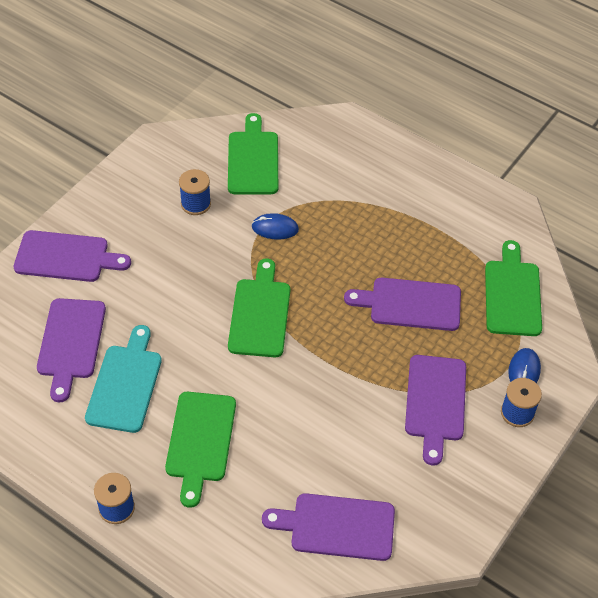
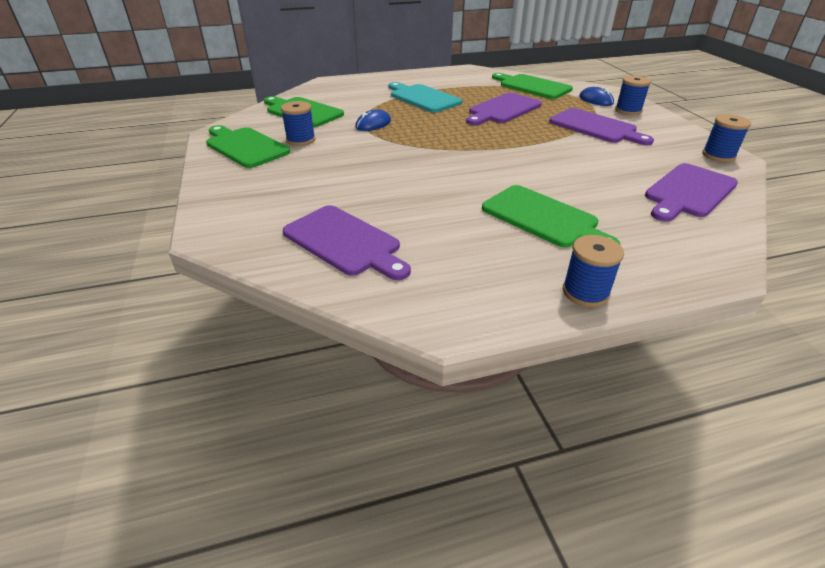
camera: 50 degrees left, 15 degrees down
purple cutting board [14,230,131,282] -> none
turquoise cutting board [85,325,162,433] -> turquoise cutting board moved to [389,82,462,113]
green cutting board [228,259,290,357] -> green cutting board moved to [206,125,290,168]
none -> blue spool [702,114,751,162]

